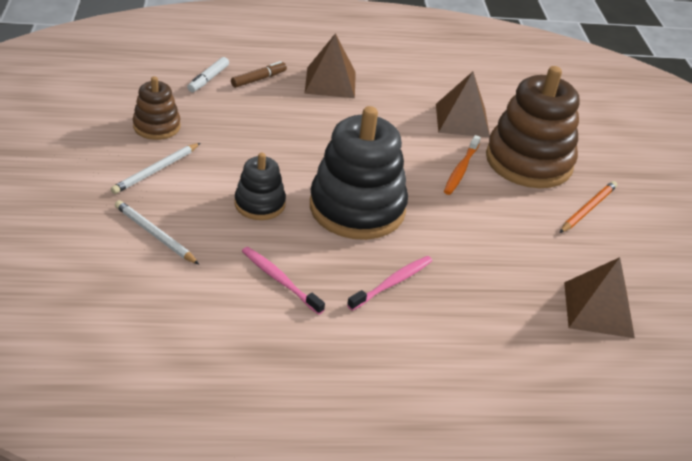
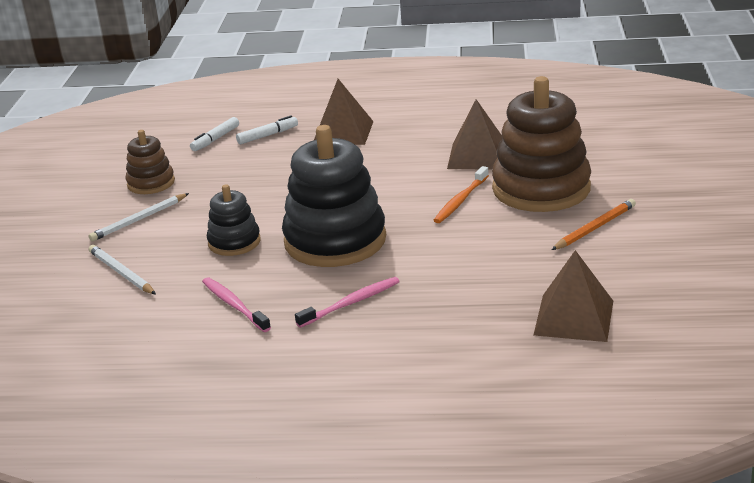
camera: 15 degrees right, 10 degrees down
brown marker [231,61,287,88] -> white marker [236,116,298,144]

